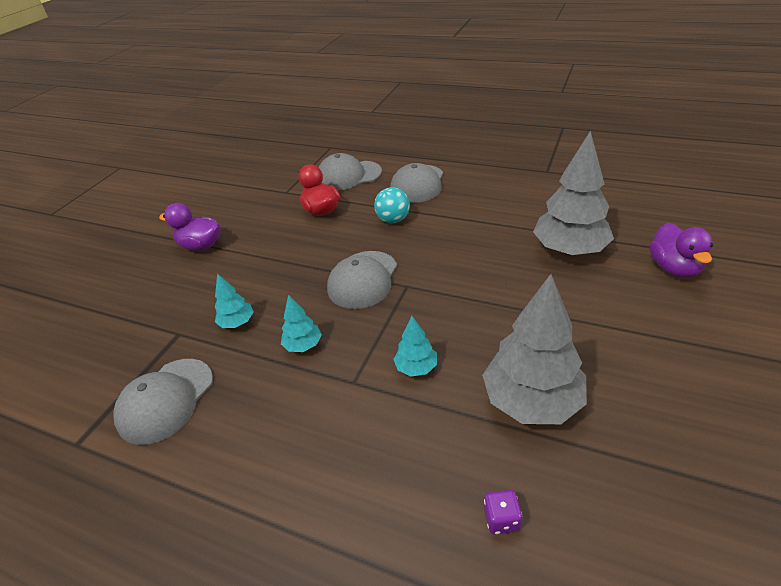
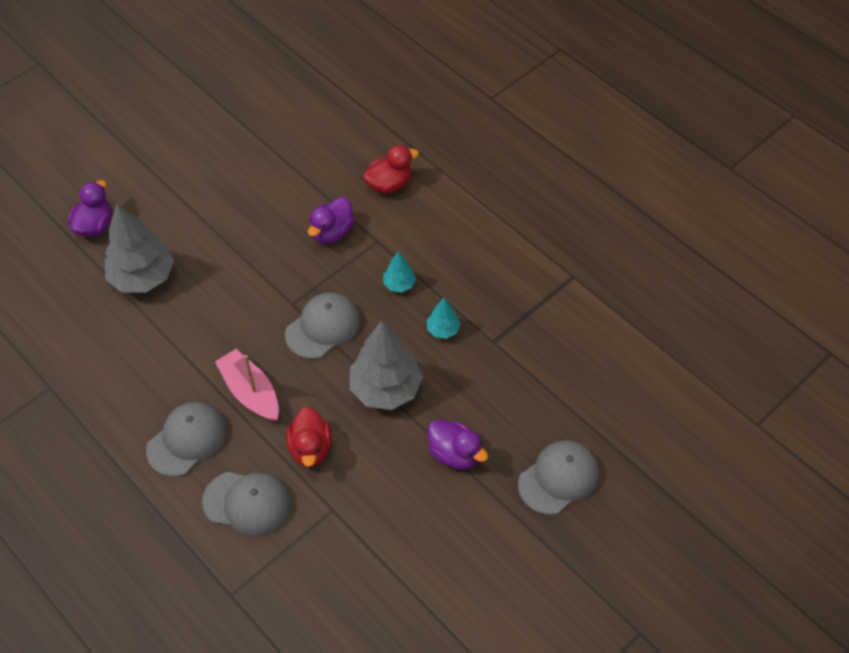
camera: 160 degrees left, 15 degrees up
grey cap [114,359,213,445] -> grey cap moved to [518,440,599,515]
turquoise ball [374,187,410,223] -> pink boat [215,349,279,421]
turquoise tree [393,316,437,377] -> purple duck [308,197,355,244]
grey tree [482,274,587,424] -> grey tree moved to [349,321,423,410]
purple dice [484,490,522,535] -> none
none -> red duck [363,145,419,194]

